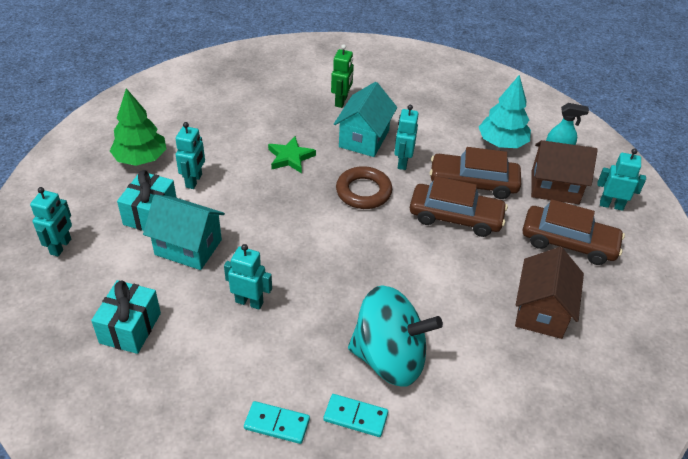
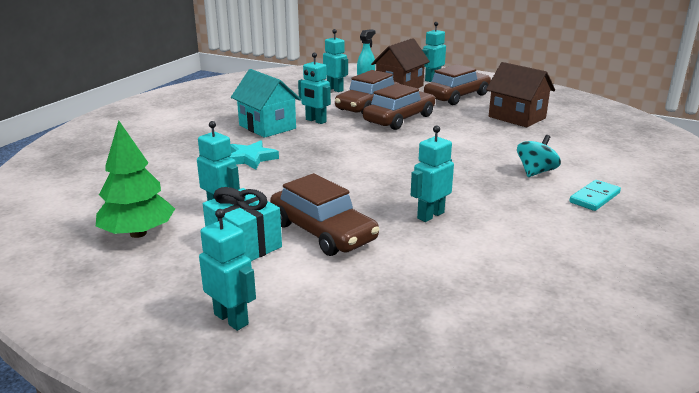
camera: 60 degrees left, 20 degrees down
turquoise gift [91,280,161,354] -> none
turquoise house [143,195,225,270] -> brown car [270,173,380,256]
turquoise domino [244,401,310,444] -> none
green star [268,136,316,173] -> turquoise star [230,141,279,170]
green robot [331,44,354,108] -> none
brown ring [336,166,392,209] -> none
turquoise spinning top [348,285,443,386] -> turquoise spinning top [517,135,561,177], size x0.49
turquoise tree [479,75,531,148] -> turquoise robot [323,29,348,92]

